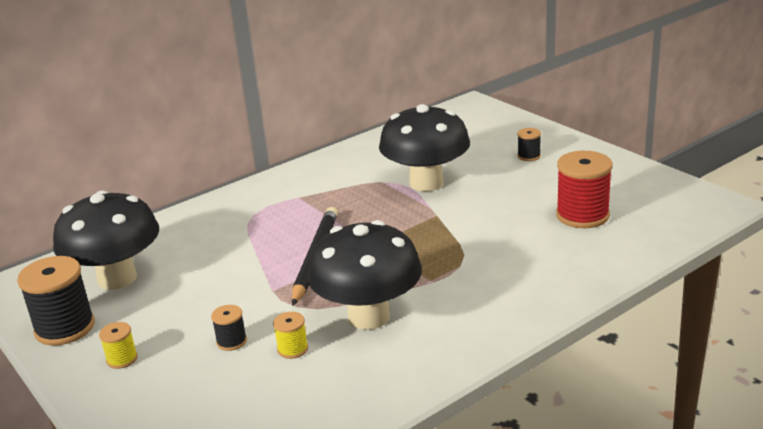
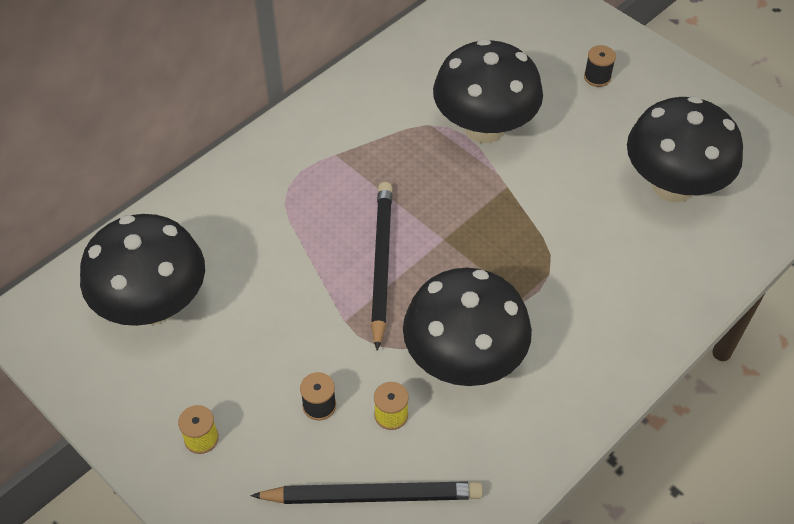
camera: 10 degrees left, 25 degrees up
black spool [17,256,95,346] -> none
red spool [556,151,613,228] -> black mushroom [627,96,743,202]
none -> black pencil [250,481,483,504]

